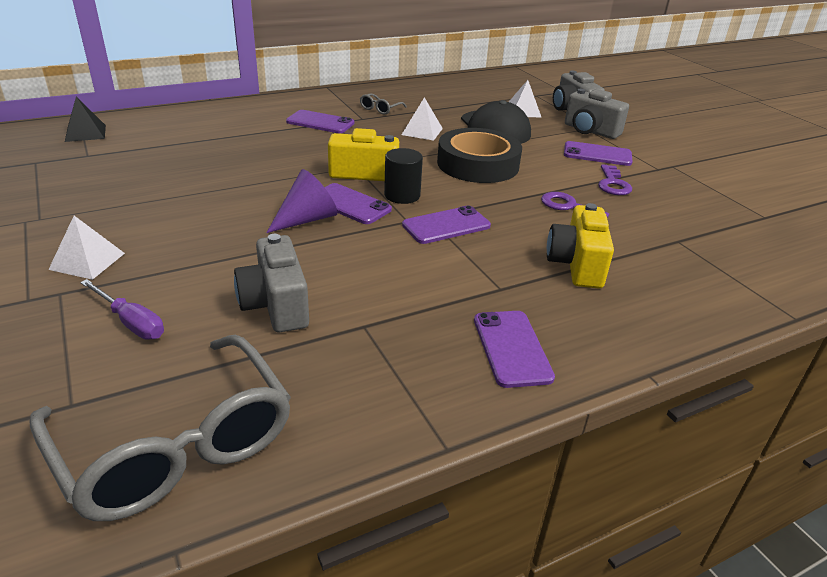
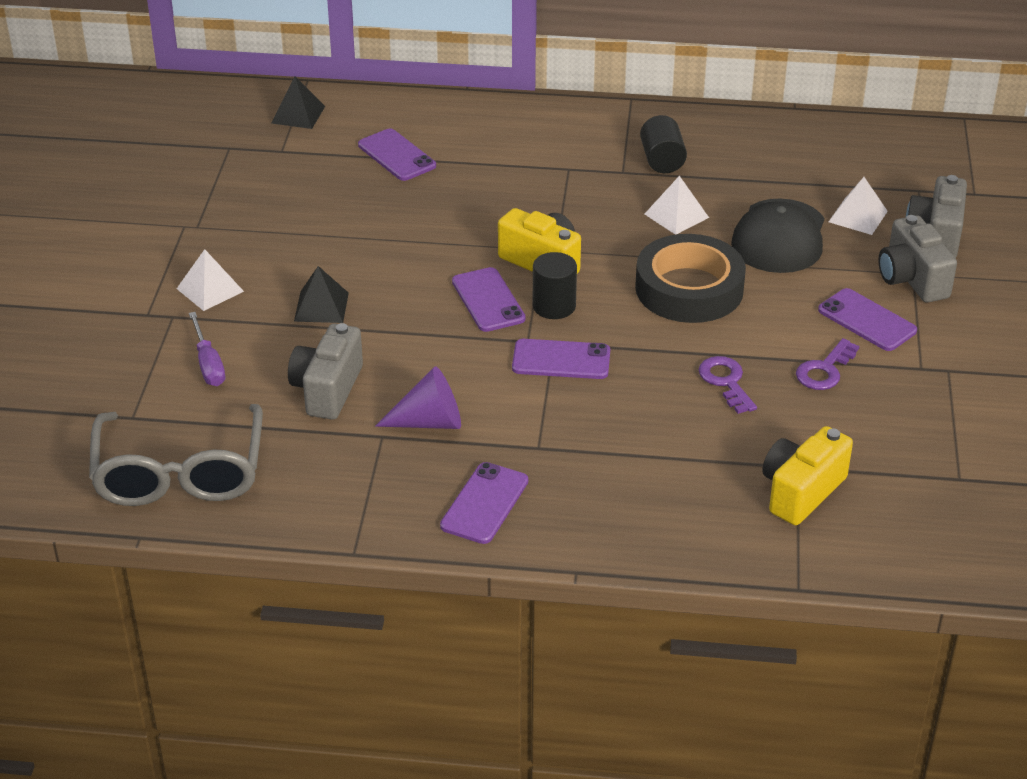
camera: 35 degrees right, 5 degrees up
purple cone [266,169,338,233] -> purple cone moved to [375,366,461,429]
purple phone [286,110,354,133] -> purple phone moved to [358,129,436,181]
grey glasses [360,93,407,115] -> black cylinder [640,115,687,173]
yellow camera [547,203,614,289] -> yellow camera moved to [762,426,853,525]
none -> black pyramid [294,266,349,323]

